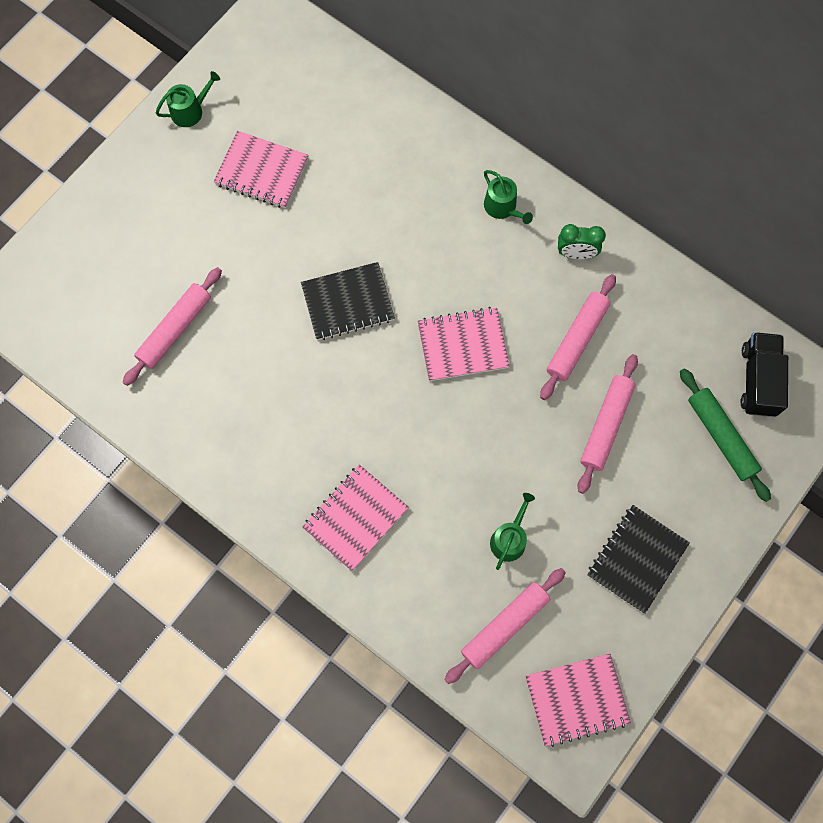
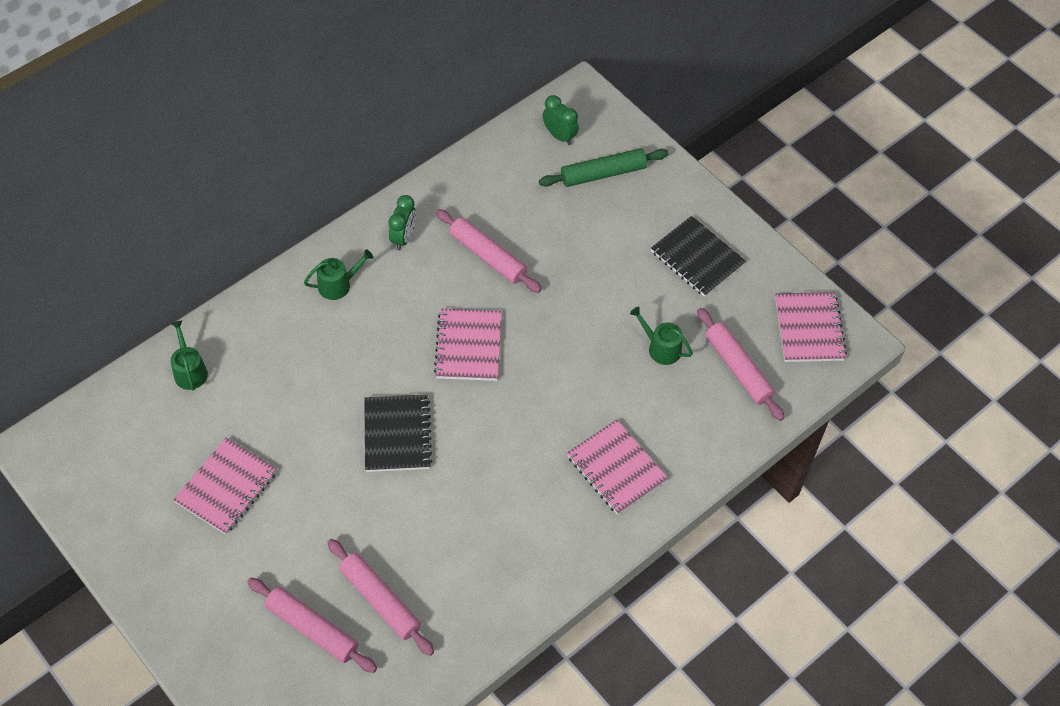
camera: 80 degrees left, 15 degrees down
green watering can [156,71,220,127] -> green watering can moved to [170,320,208,390]
pink rolling pin [578,354,638,494] -> pink rolling pin moved to [247,578,377,673]
black truck [740,332,788,417] -> green clock [543,95,579,145]

